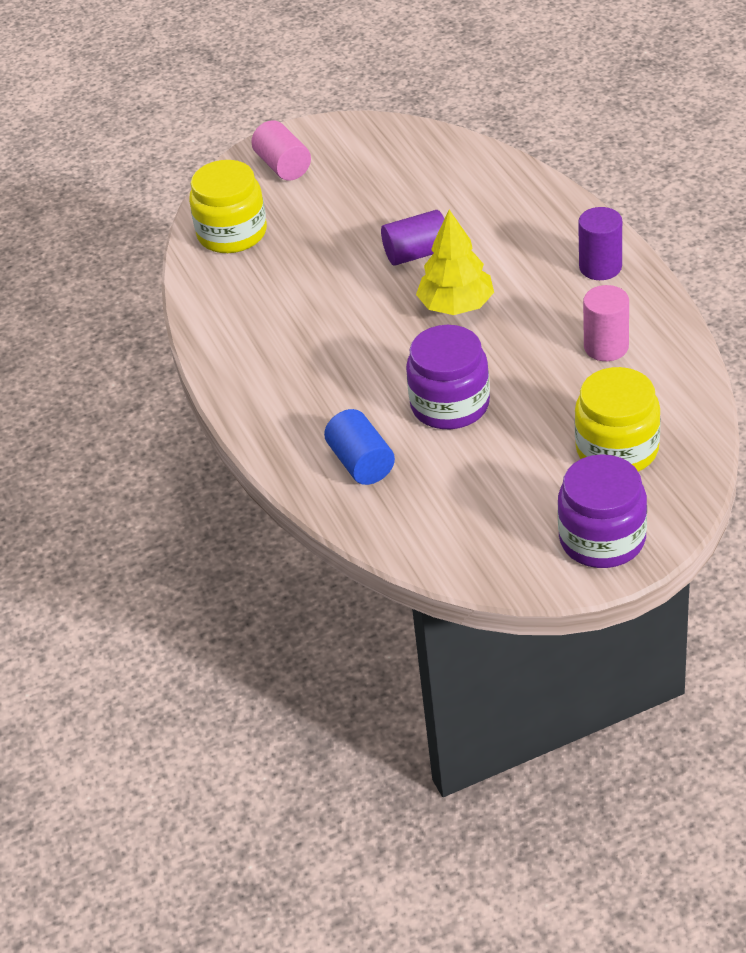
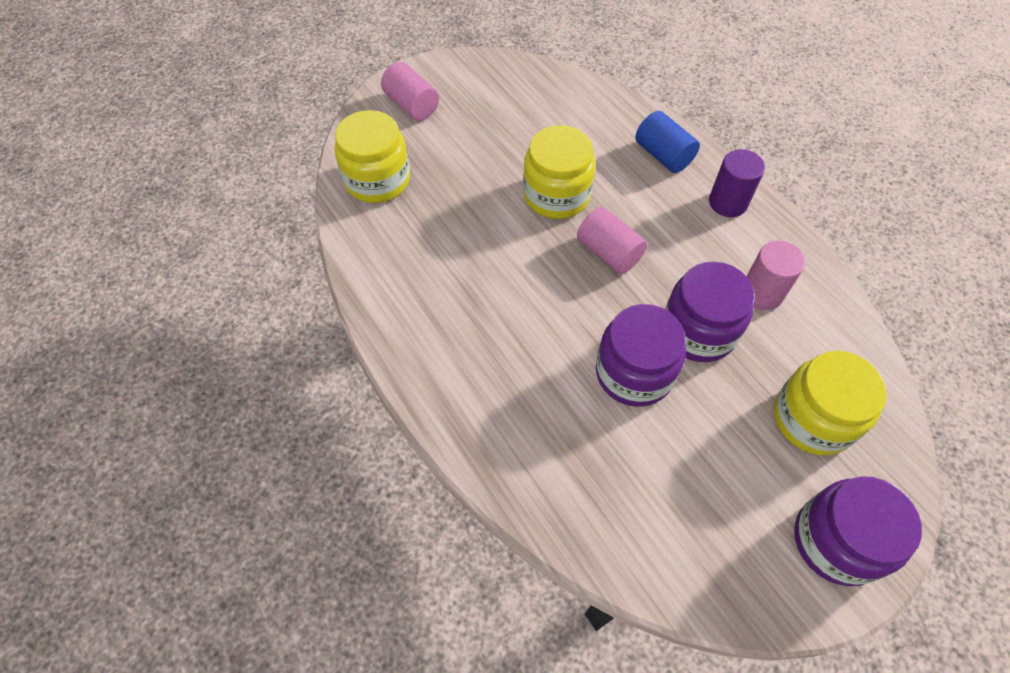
camera: 15 degrees left, 15 degrees up
blue cylinder [324,409,395,485] -> blue cylinder moved to [635,111,700,173]
purple cylinder [381,210,444,266] -> yellow jar [523,125,596,219]
yellow tree [416,210,494,315] -> pink cylinder [577,207,647,274]
none -> purple jar [665,261,755,362]

